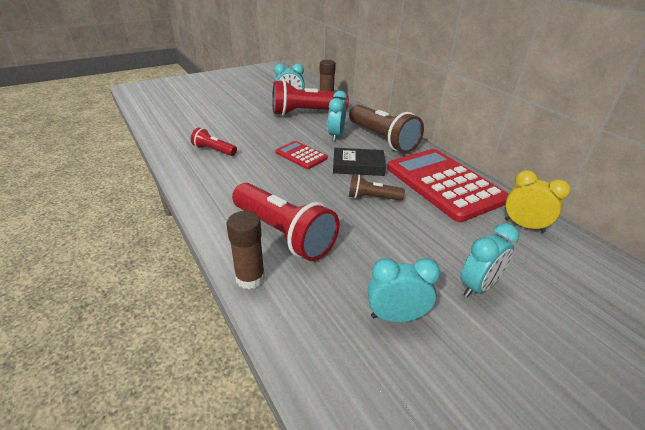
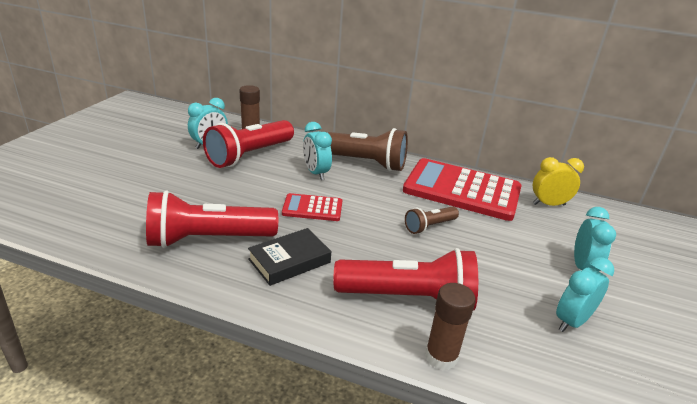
camera: 40 degrees left, 5 degrees down
red flashlight [191,127,237,156] -> red flashlight [146,190,278,248], size x1.95
black book [333,148,386,176] -> black book moved to [248,228,331,286]

